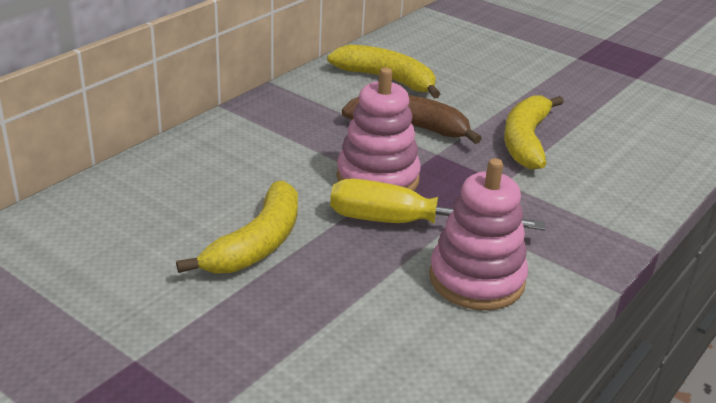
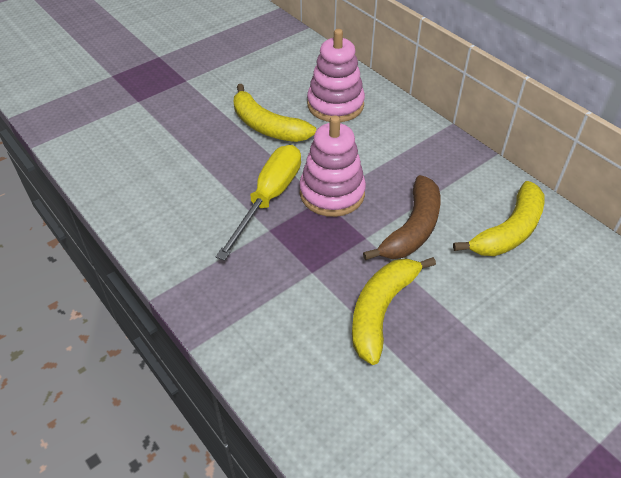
camera: 105 degrees right, 15 degrees up
pink stacking toy [429,158,528,310] -> pink stacking toy moved to [307,29,365,122]
yellow banana [504,95,564,170] -> yellow banana turned 90 degrees counterclockwise [352,257,436,365]

